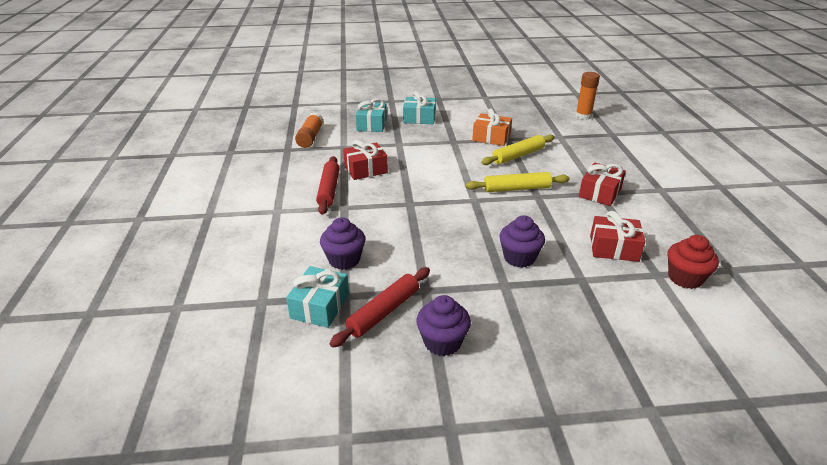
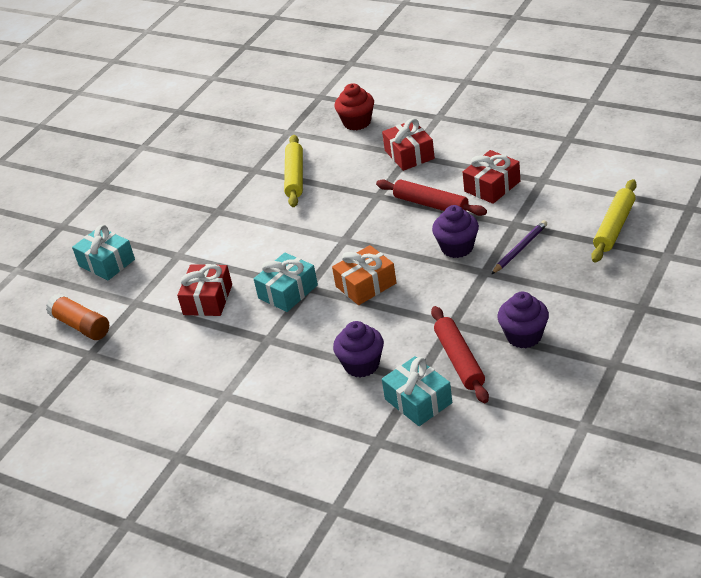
camera: 50 degrees left, 5 degrees up
red rolling pin [316,156,339,215] -> red rolling pin moved to [376,179,487,216]
turquoise gift [403,91,436,124] -> turquoise gift moved to [254,252,318,312]
yellow rolling pin [465,172,570,192] -> yellow rolling pin moved to [591,179,637,262]
orange gift [472,109,512,146] -> orange gift moved to [332,245,396,305]
orange glue stick [575,72,600,120] -> none
red cupcake [667,235,719,289] -> red cupcake moved to [335,83,374,130]
none -> purple pencil [491,220,547,275]

